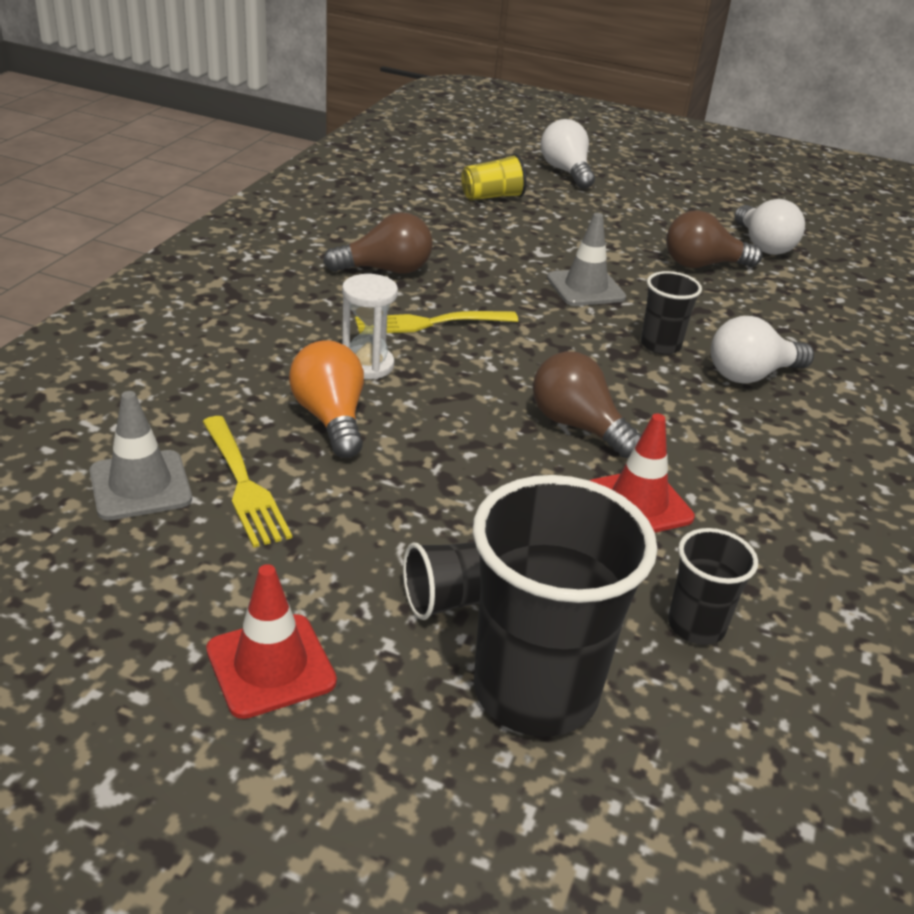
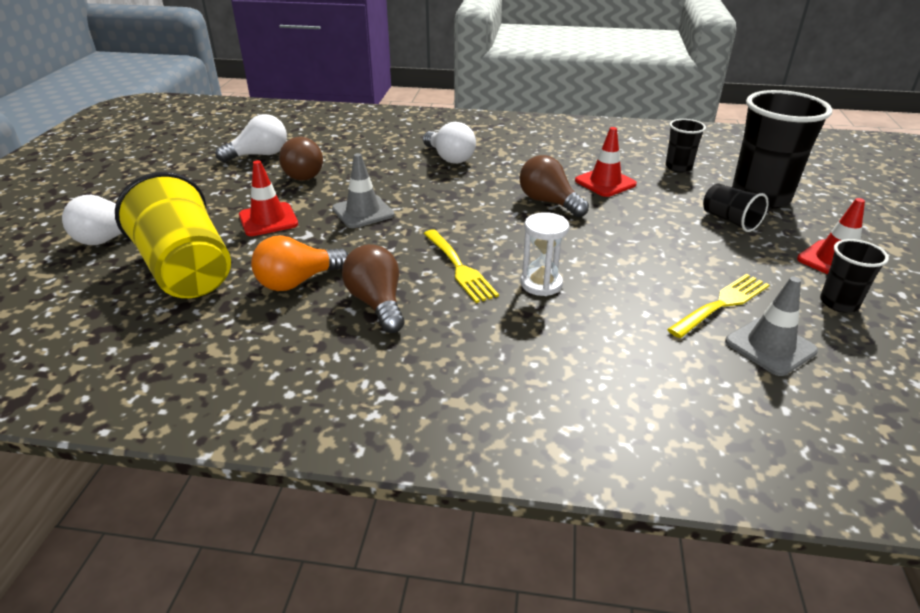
camera: 100 degrees left, 0 degrees up
orange light bulb [289,340,364,458] -> orange light bulb moved to [251,235,348,291]
yellow cup [461,154,526,200] -> yellow cup [115,172,231,298], size x2.00
brown light bulb [533,351,642,458] -> brown light bulb turned 105 degrees clockwise [519,155,589,217]
black cup [641,271,702,355] -> black cup moved to [820,239,889,313]
none -> red traffic cone [239,160,298,236]

